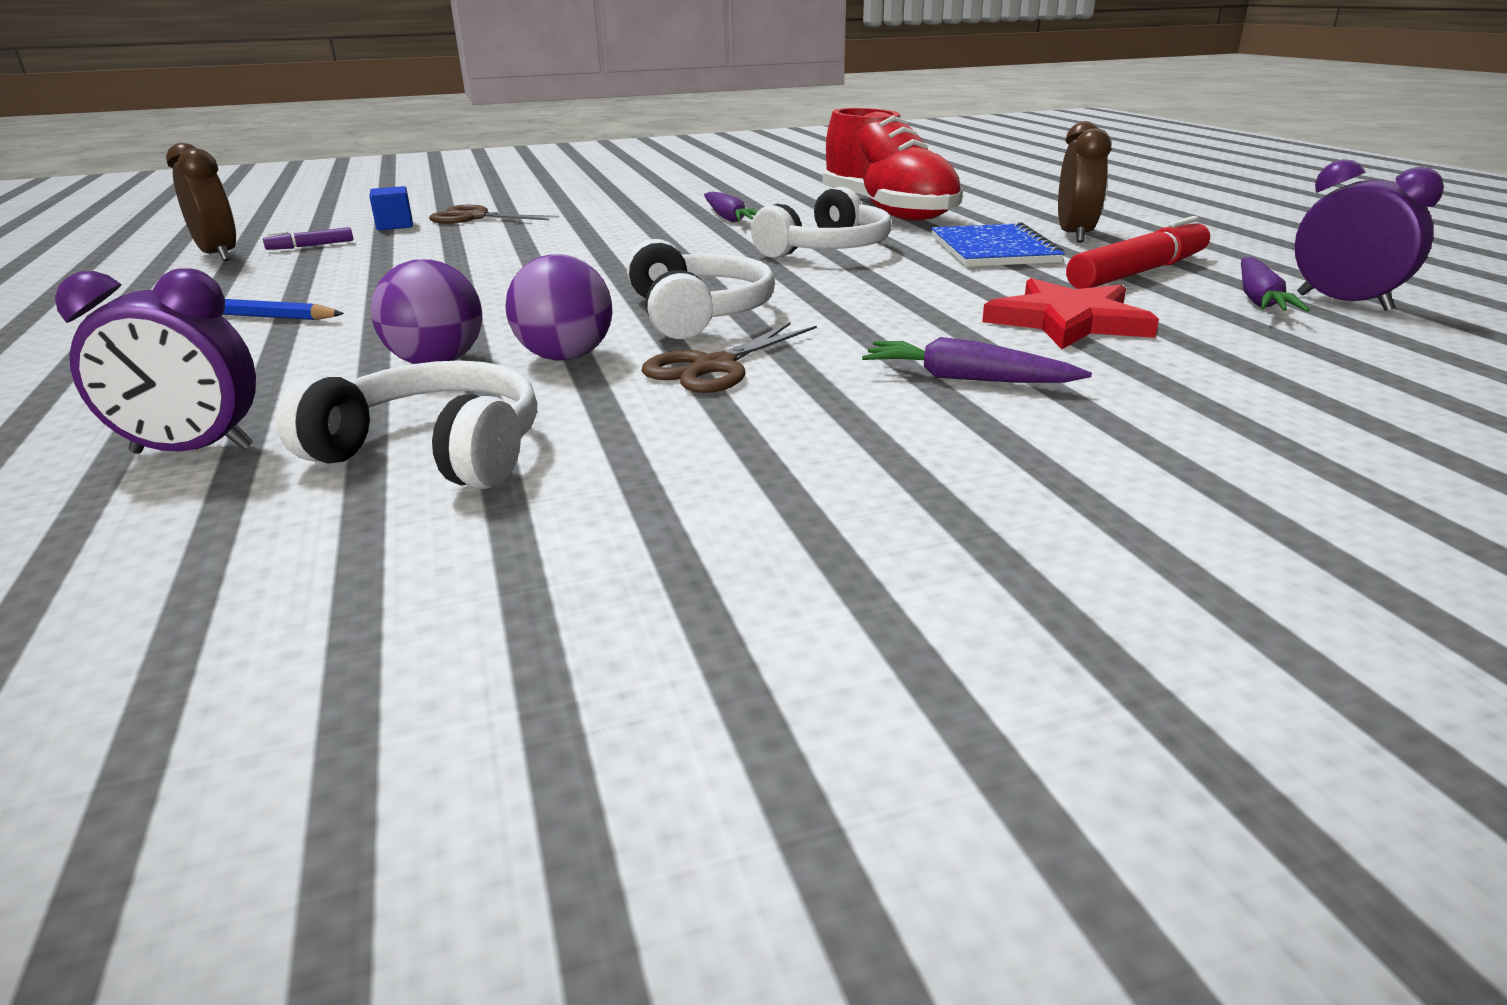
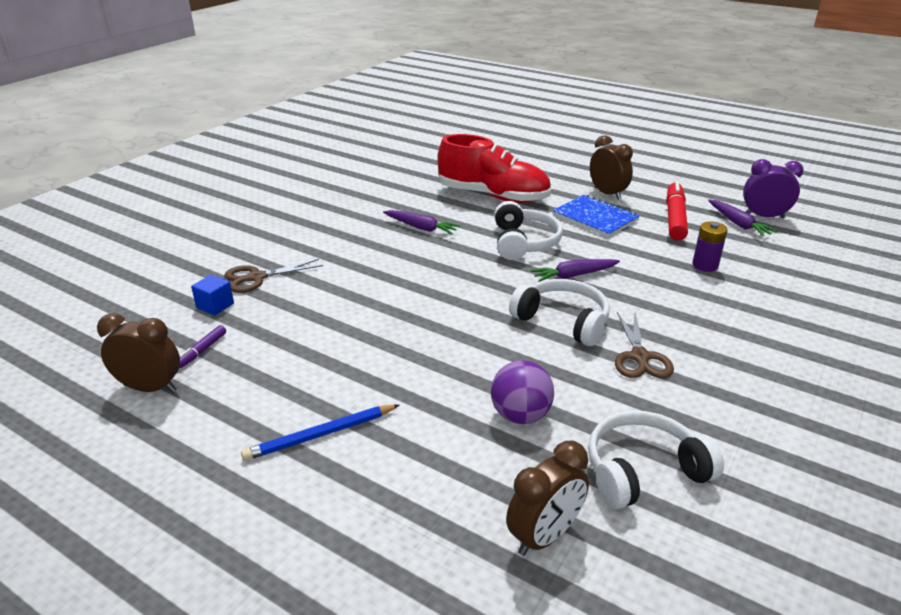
camera: 40 degrees left, 5 degrees up
purple clock [55,268,256,454] -> brown clock [506,441,589,556]
purple ball [506,254,612,360] -> none
purple carrot [862,337,1092,383] -> purple carrot moved to [530,259,620,282]
red star [982,278,1159,349] -> purple battery [692,222,728,272]

